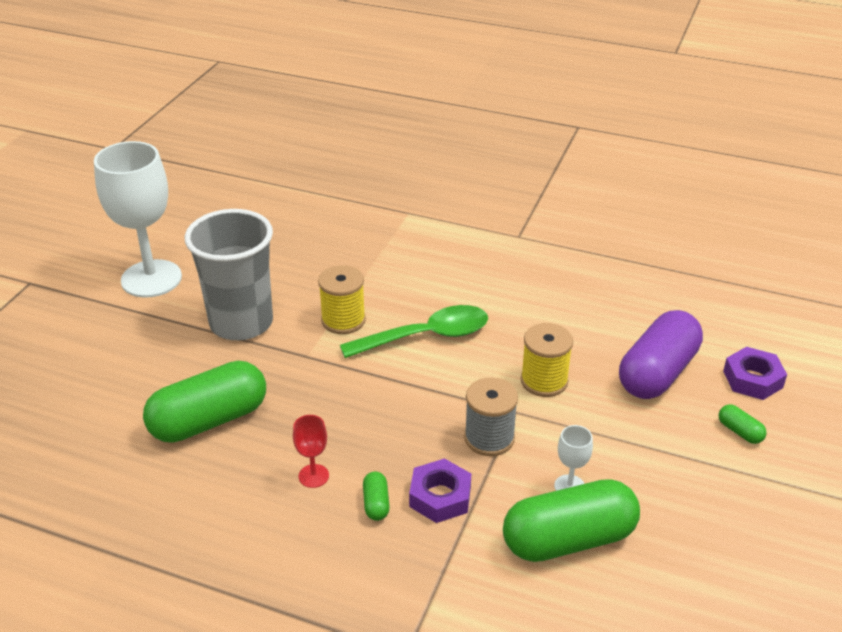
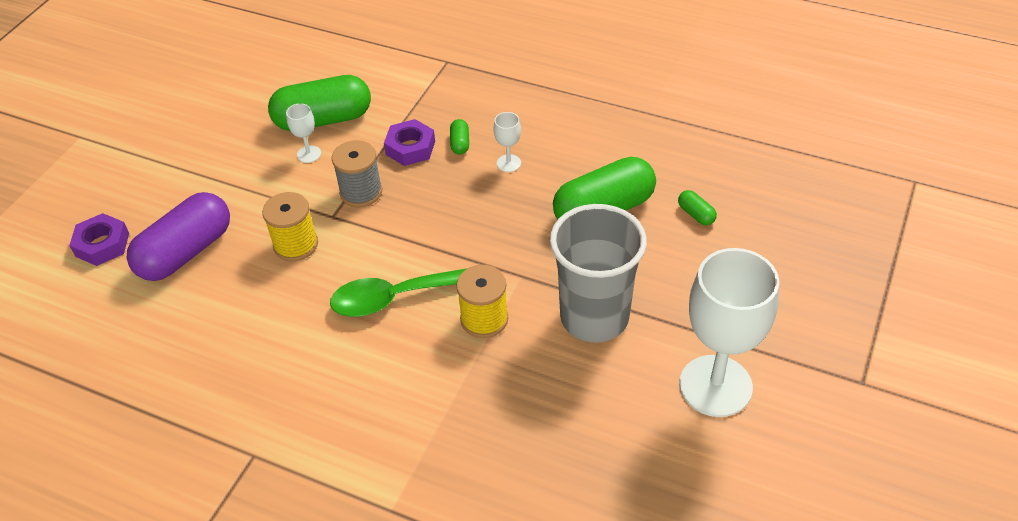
camera: 175 degrees left, 10 degrees up
red goblet [293,415,329,488] -> white goblet [494,112,521,172]
green capsule [719,404,767,444] -> green capsule moved to [678,190,717,225]

